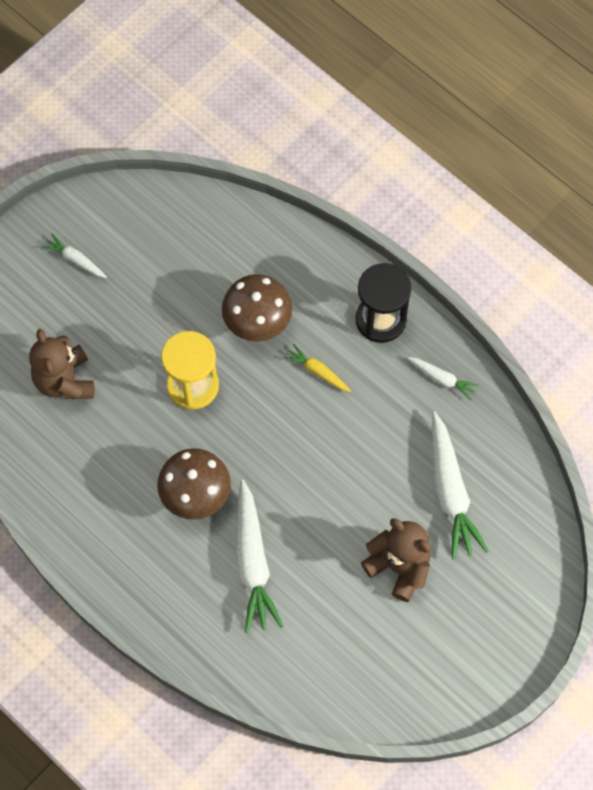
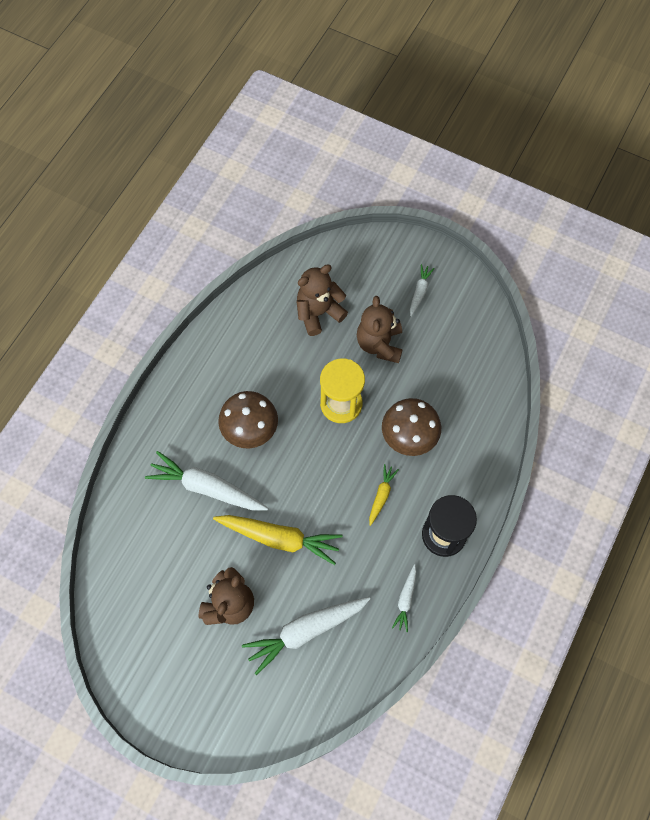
camera: 75 degrees right, 0 degrees up
white carrot [236,480,284,633] -> white carrot turned 45 degrees clockwise [145,451,268,510]
none -> yellow carrot [213,515,343,565]
none -> brown teddy bear [357,296,403,363]

